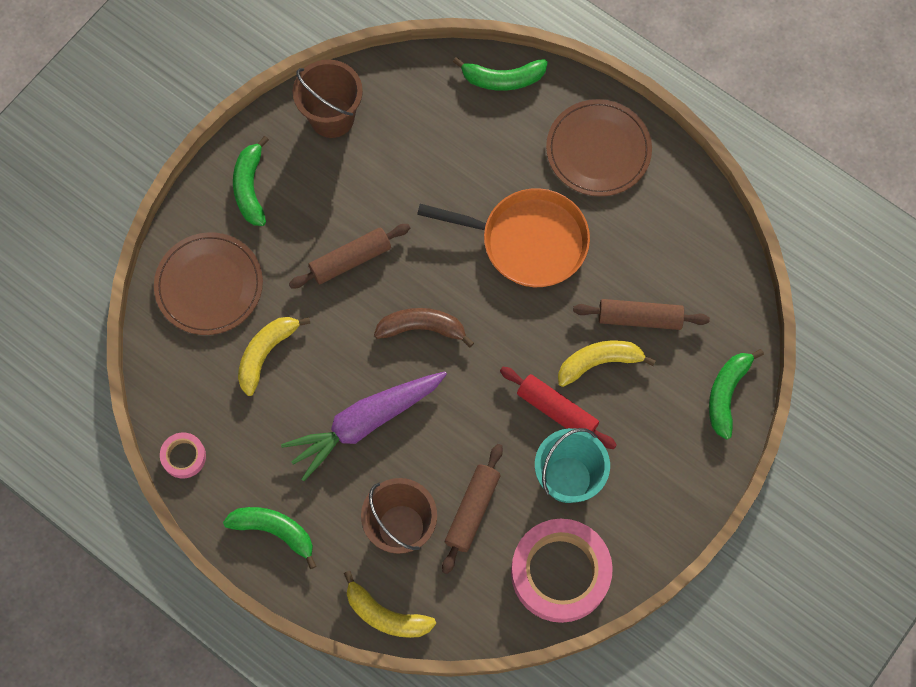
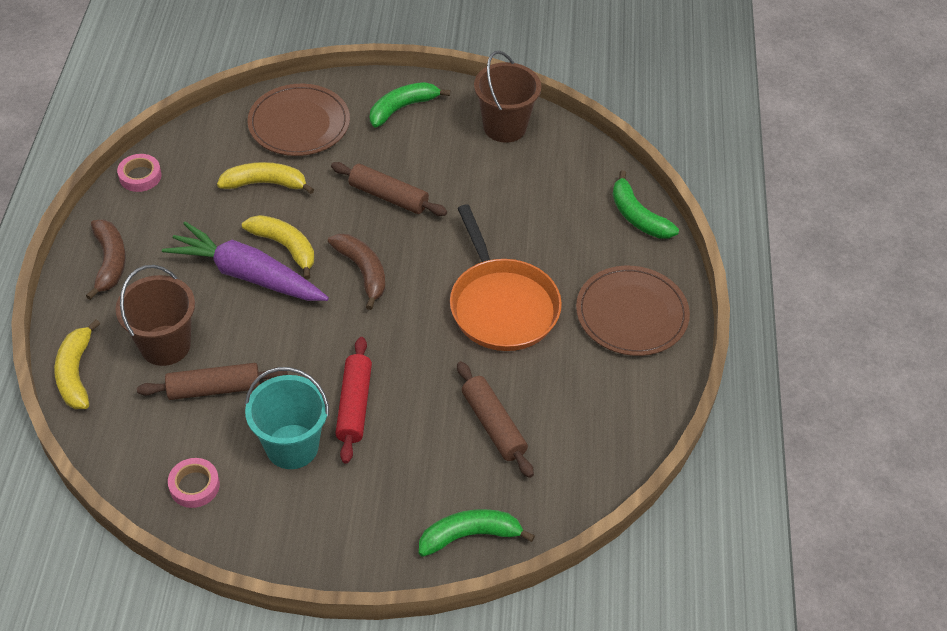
camera: 55 degrees right, 20 degrees down
green banana [223,507,316,569] -> brown banana [86,219,126,300]
pink tape [511,519,613,623] -> pink tape [168,458,220,508], size x0.46
yellow banana [558,340,656,387] -> yellow banana moved to [242,215,314,280]

